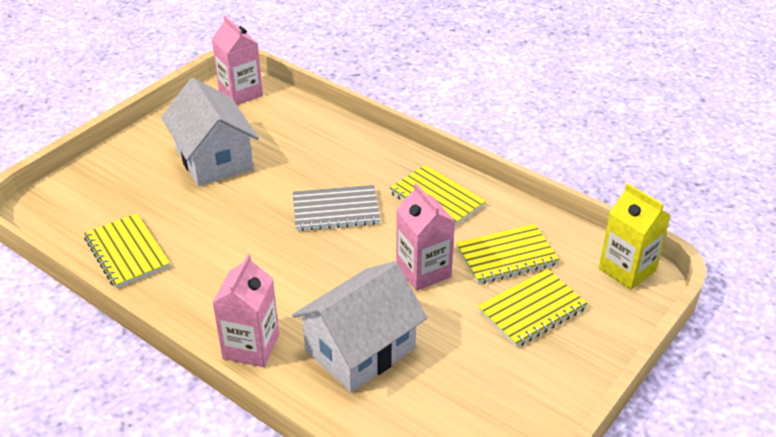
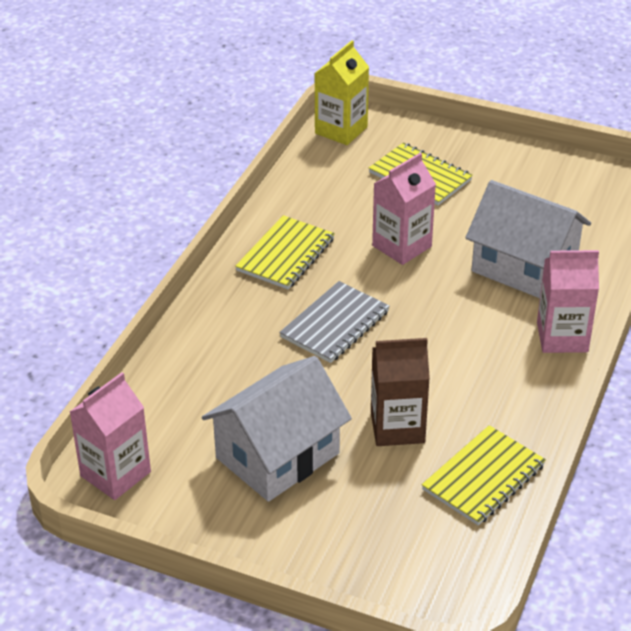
camera: 105 degrees left, 0 degrees up
grey notebook [293,185,380,231] -> grey notebook turned 60 degrees clockwise [279,281,390,363]
yellow notebook [456,224,560,284] -> none
none -> brown carton [371,338,430,446]

